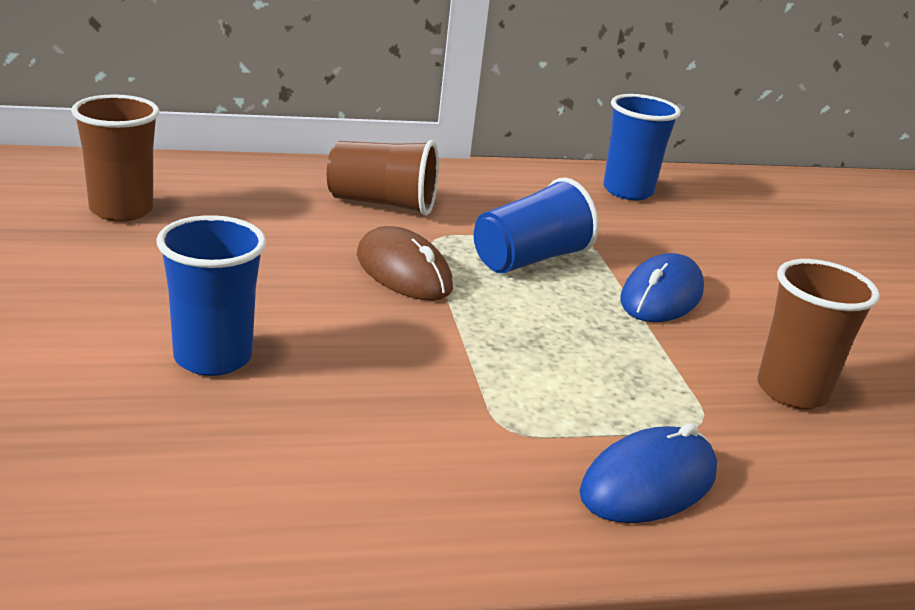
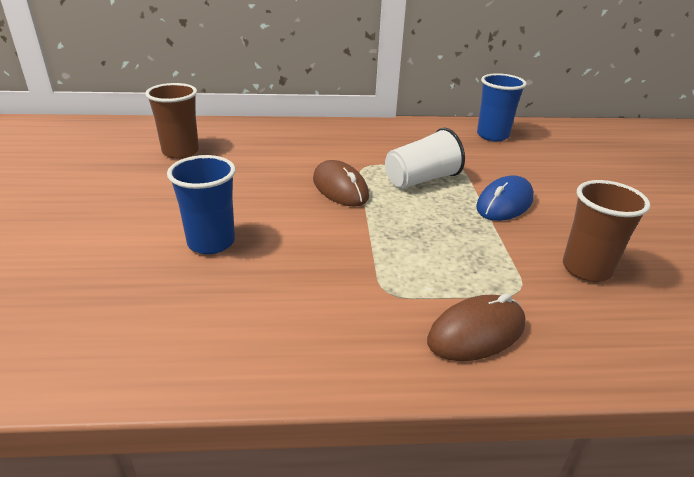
camera: 10 degrees right, 5 degrees up
brown cup [327,140,439,215] -> none
blue cup [474,178,599,273] -> white cup [385,128,465,189]
blue mouse [579,423,717,523] -> brown mouse [427,294,526,361]

